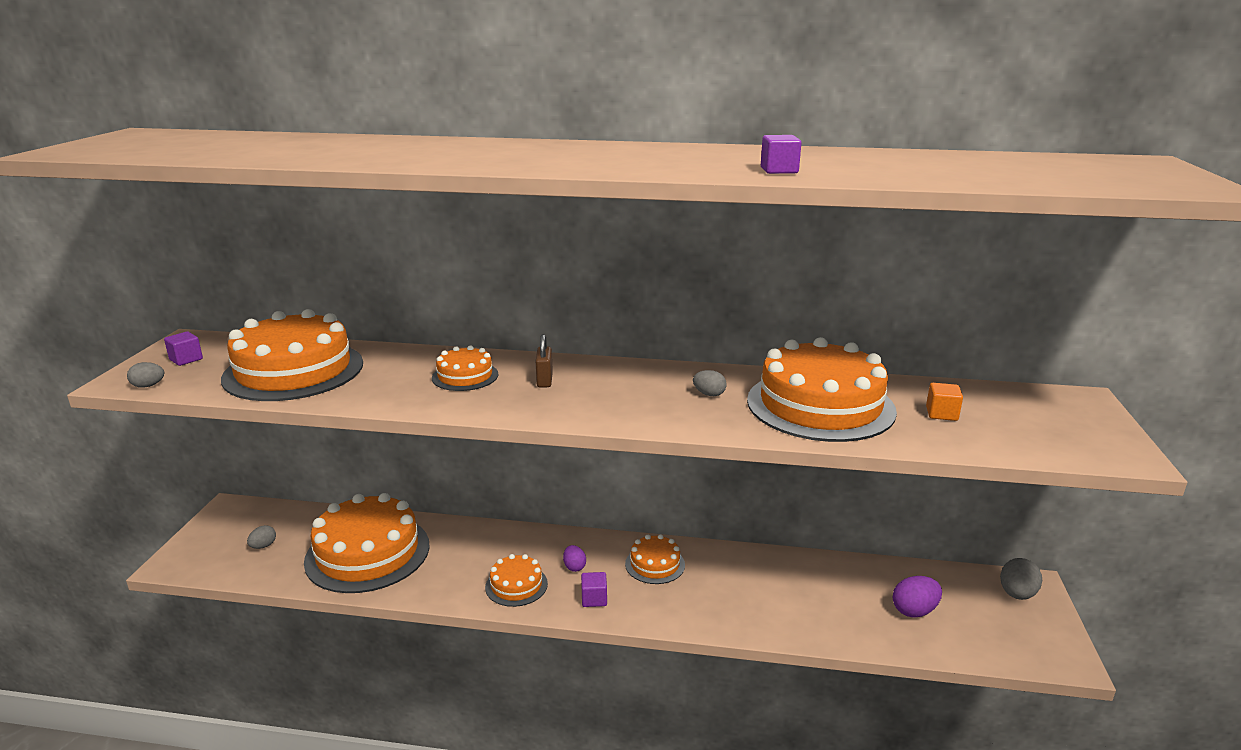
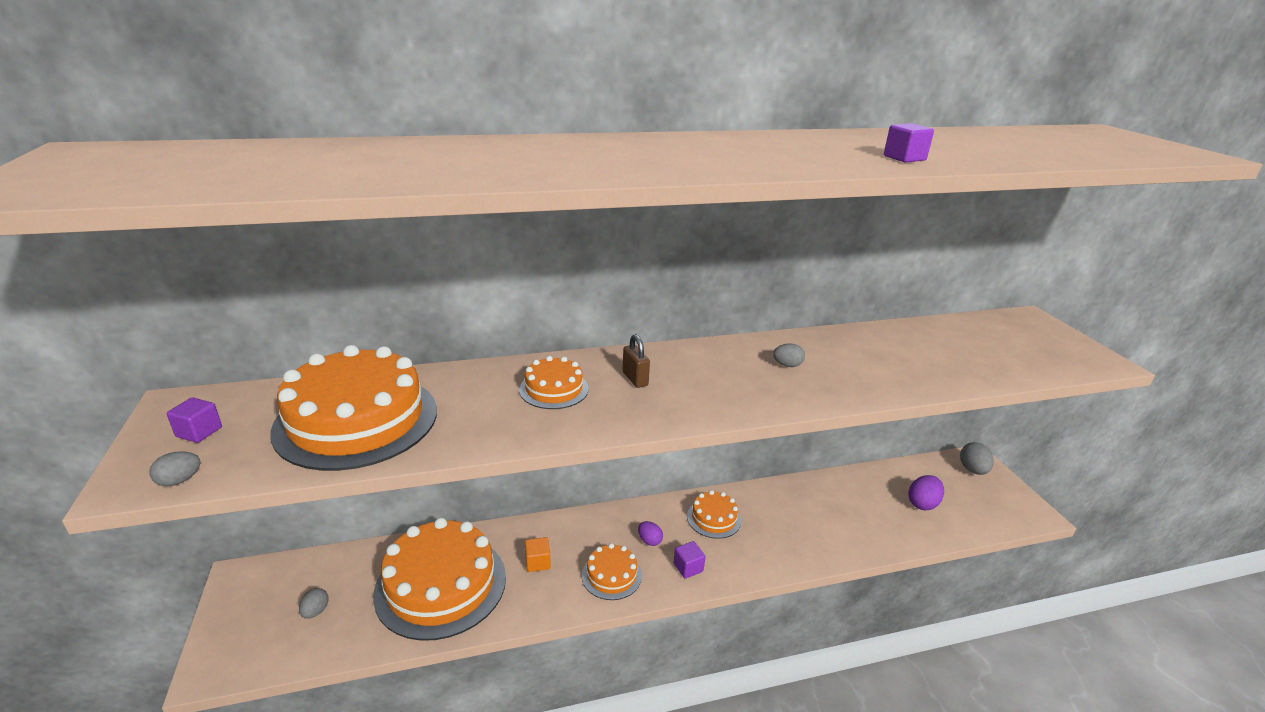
camera: 25 degrees left, 5 degrees up
orange cake [747,337,897,442] -> none
orange cube [926,383,963,421] -> orange cube moved to [525,537,551,572]

